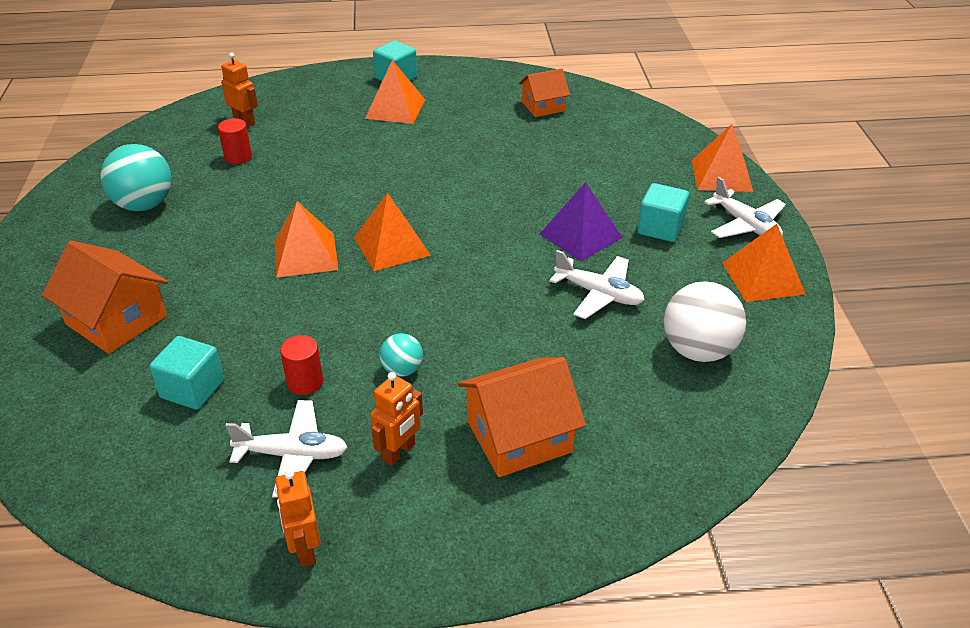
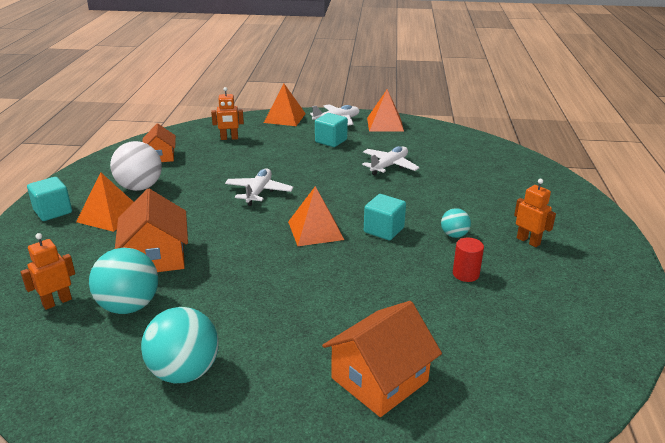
camera: 80 degrees left, 10 degrees down
turquoise cube [150,336,224,410] -> turquoise cube moved to [364,194,406,240]
red cylinder [218,118,252,164] -> turquoise ball [89,248,158,314]
white plane [225,400,348,498] -> white plane moved to [225,168,294,206]
orange pyramid [274,201,339,278] -> none
orange robot [275,470,321,567] -> orange robot moved to [211,87,244,140]
orange house [458,357,586,477] -> orange house moved to [115,189,188,272]
purple pyramid [540,182,623,262] -> none
white ball [664,281,746,362] -> white ball moved to [110,141,162,191]

